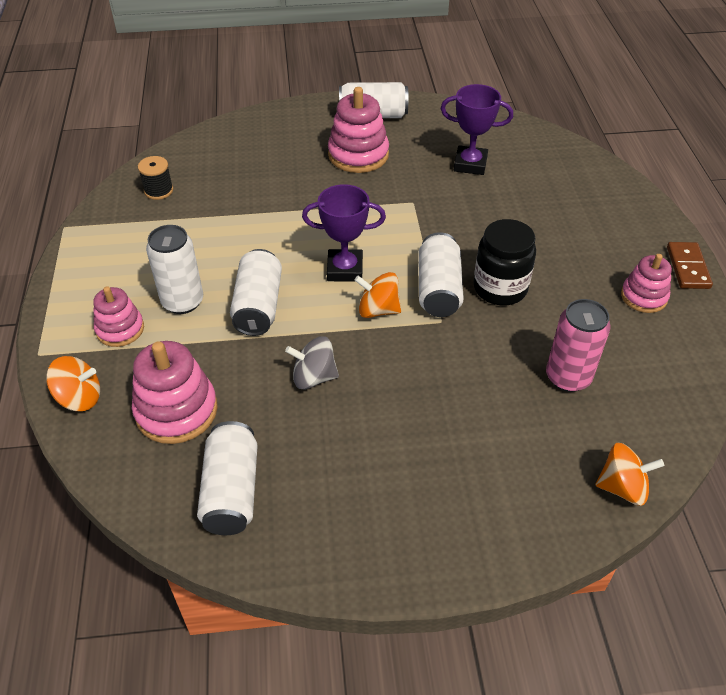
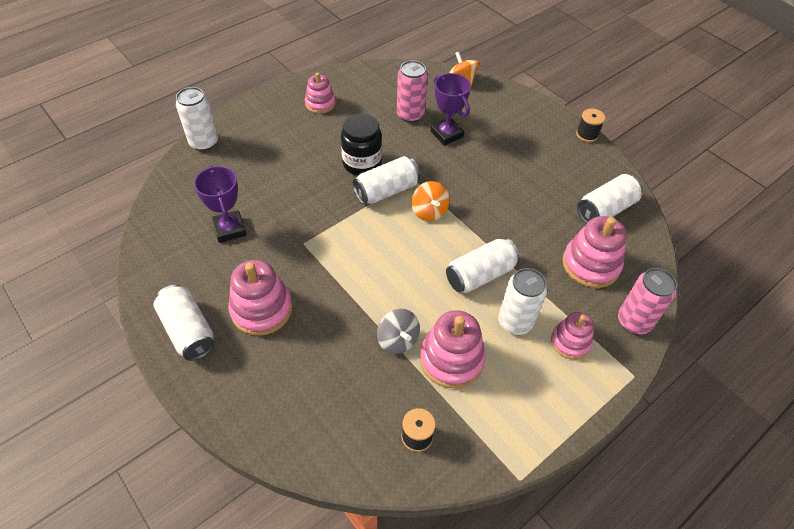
camera: 125 degrees left, 5 degrees up
orange spinning top [46,356,100,411] -> pink can [618,268,677,334]
grey spinning top [285,336,339,390] -> grey spinning top moved to [377,309,420,354]
purple trophy [302,184,386,282] -> purple trophy moved to [431,73,471,146]
brown domino [667,242,713,289] -> none
none -> white can [176,87,218,151]
none -> pink stacking toy [420,310,486,389]
none -> black spool [576,108,605,142]

